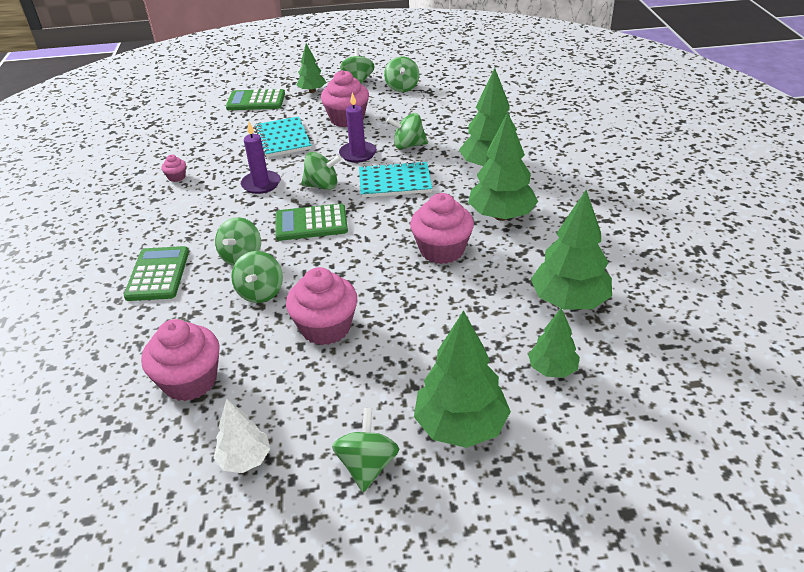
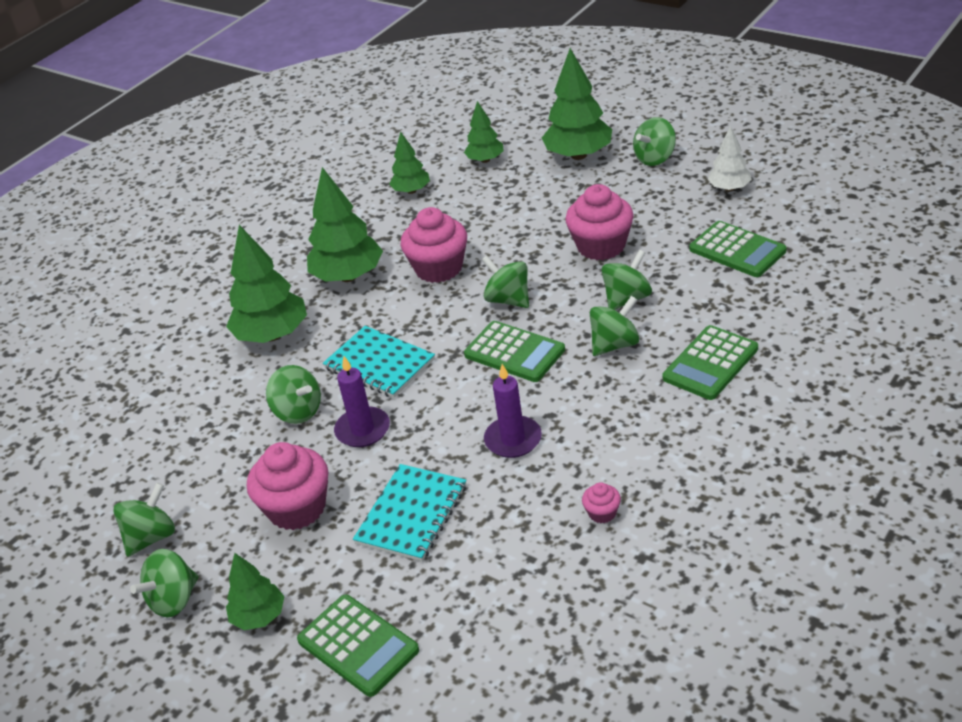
camera: 135 degrees left, 0 degrees up
pink cupcake [141,319,220,401] -> green calculator [689,221,787,277]
green spinning top [301,152,342,190] -> green spinning top moved to [482,255,529,308]
green tree [531,190,612,310] -> green tree [389,132,430,194], size x0.58

